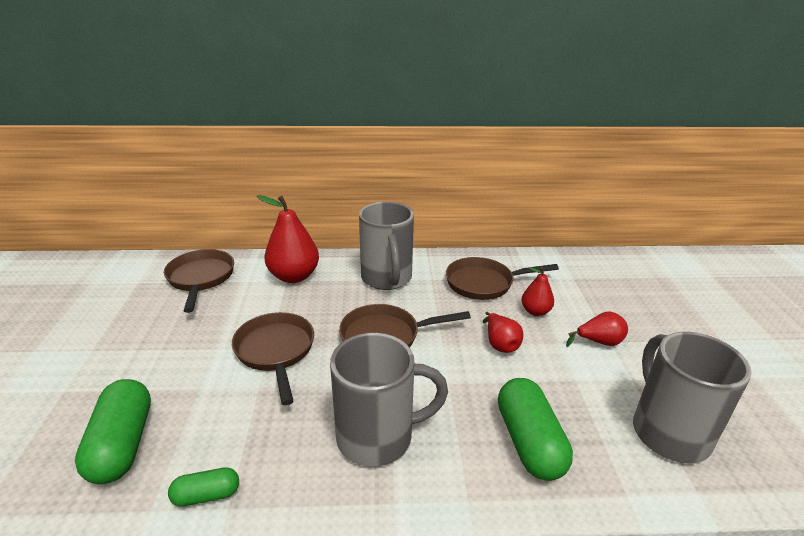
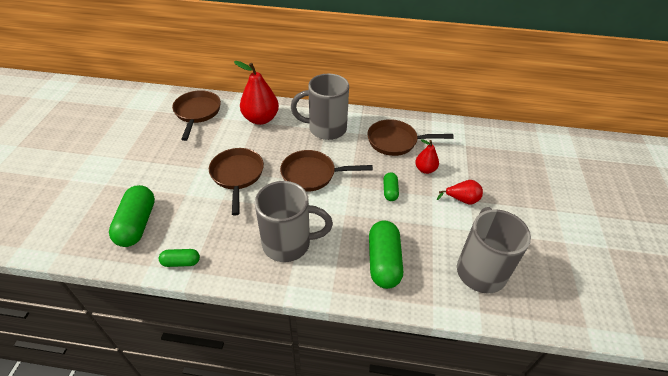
camera: 10 degrees right, 15 degrees up
grey mug [359,202,414,290] -> grey mug turned 90 degrees clockwise [291,74,349,140]
red pear [483,312,523,353] -> green capsule [383,172,399,201]

